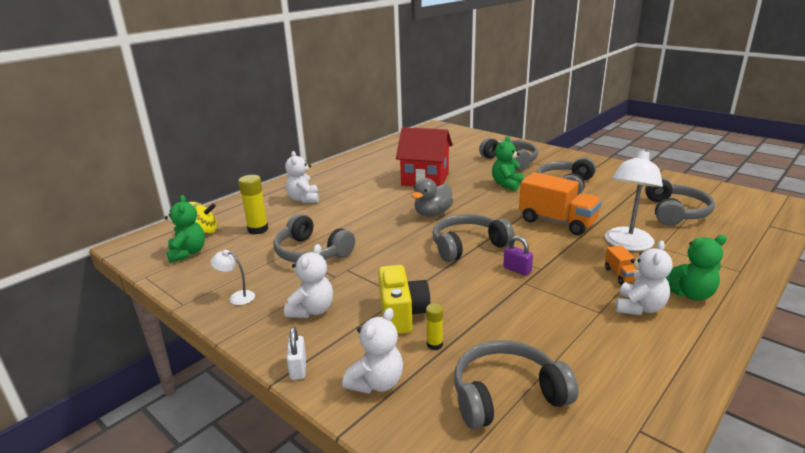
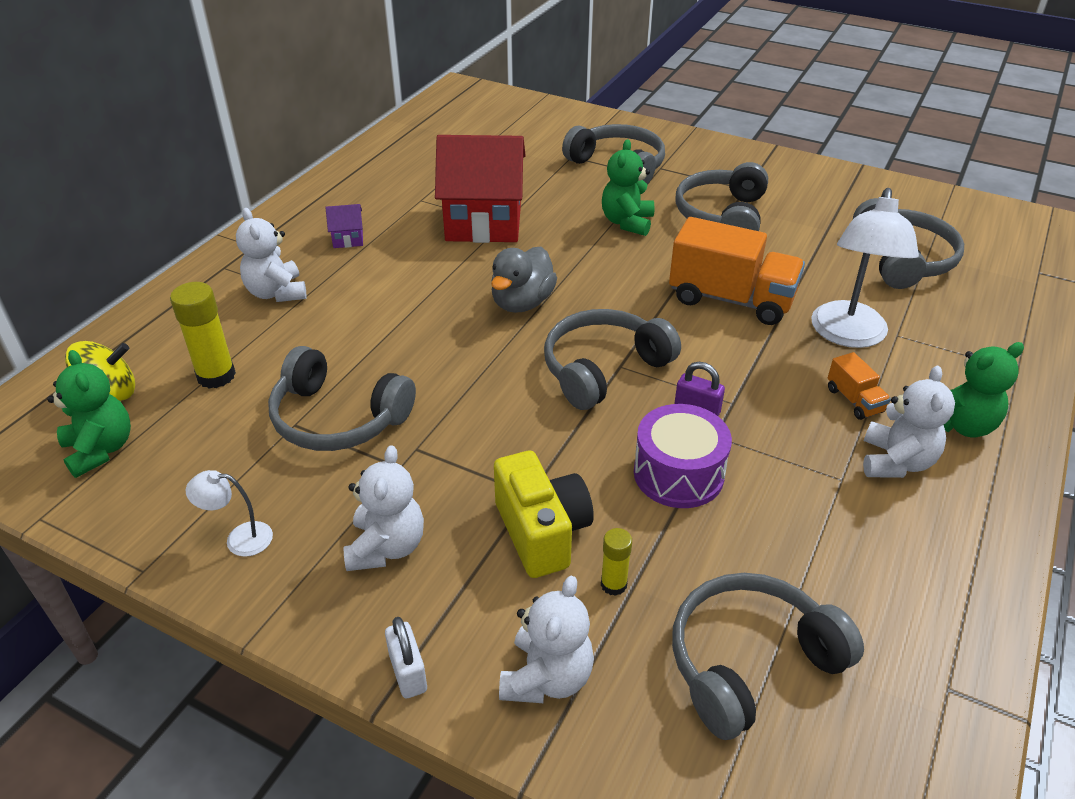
camera: 15 degrees left, 15 degrees up
none -> purple house [326,204,363,248]
none -> purple drum [634,404,732,508]

